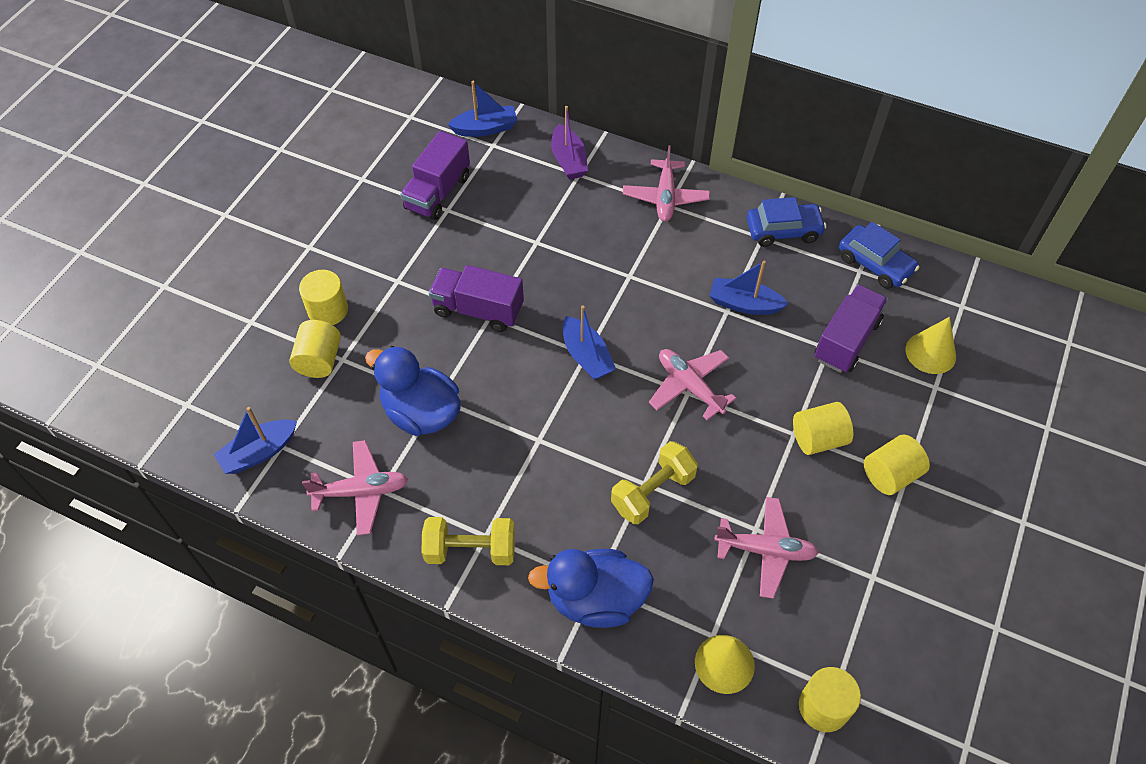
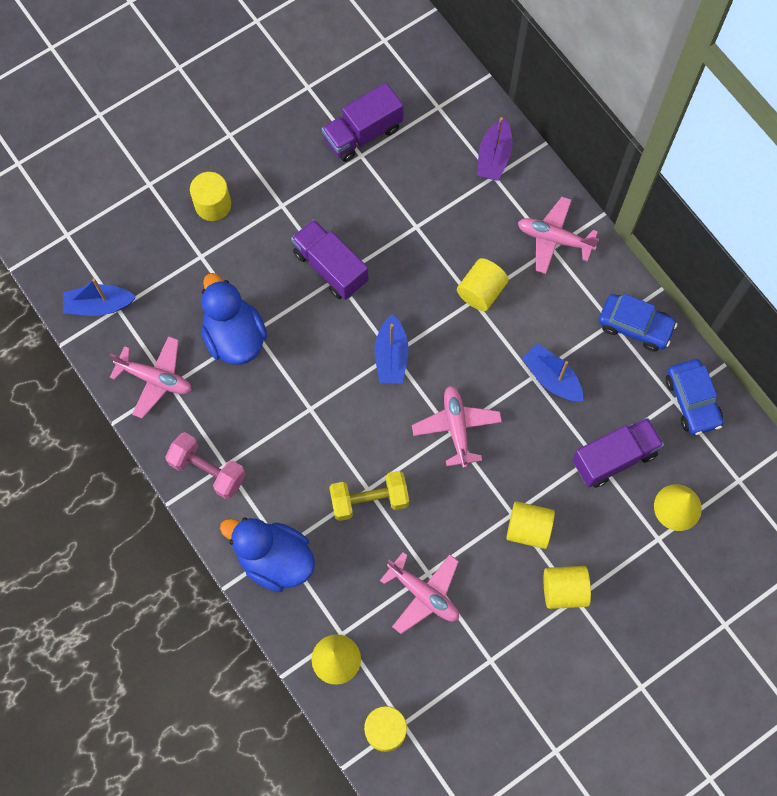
camera: 30 degrees right, 15 degrees up
yellow cylinder [289,320,341,378] -> yellow cylinder moved to [457,258,509,311]
yellow dumbbell [421,517,515,565] -> pink dumbbell [165,432,246,499]
blue boat [447,81,517,137] -> none
pink plane [623,145,710,222] -> pink plane turned 75 degrees clockwise [518,197,599,274]

